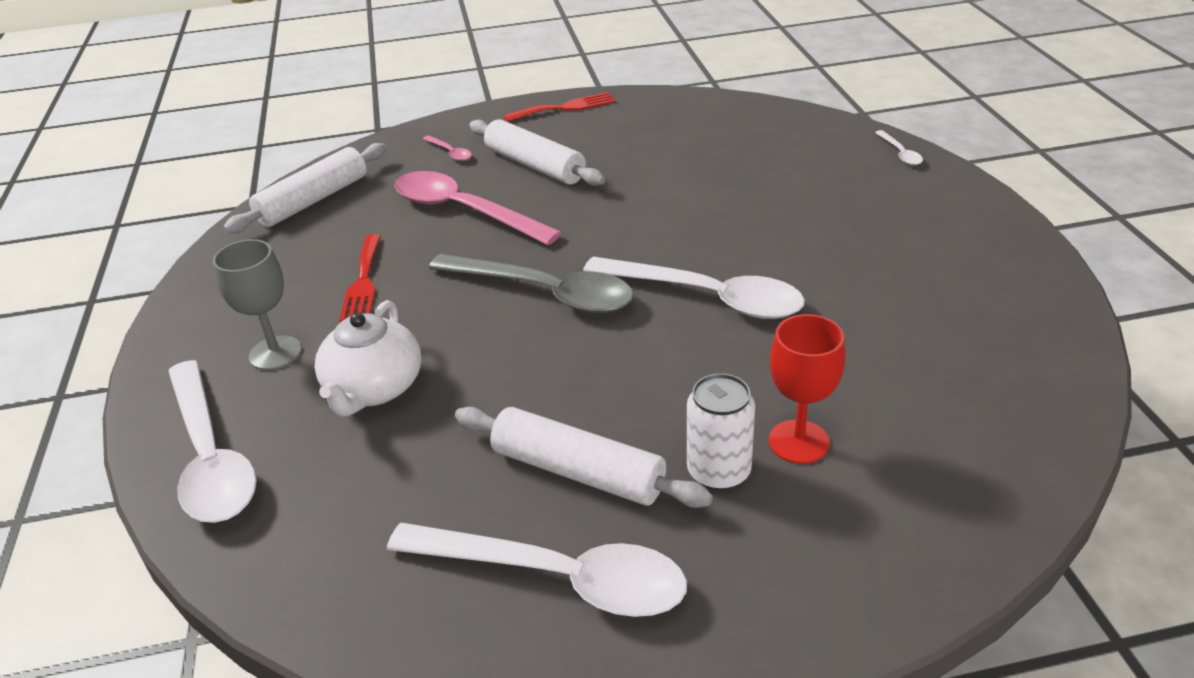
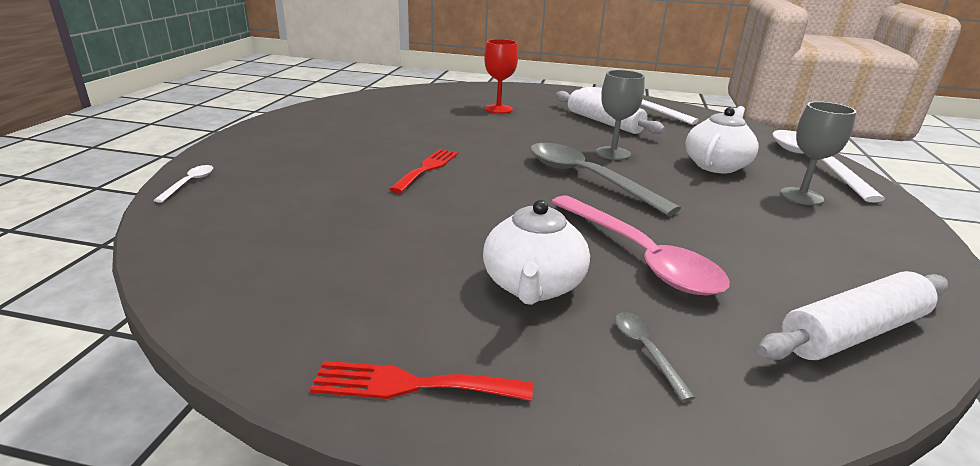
camera: 160 degrees left, 10 degrees down
red fork [339,234,381,322] -> red fork moved to [389,149,458,193]
pink spoon [423,135,472,161] -> grey spoon [615,312,695,402]
white rolling pin [469,119,605,186] -> white teapot [483,200,590,305]
white spoon [583,257,805,319] -> none
white can [687,373,755,491] -> none
none -> grey goblet [596,70,645,160]

